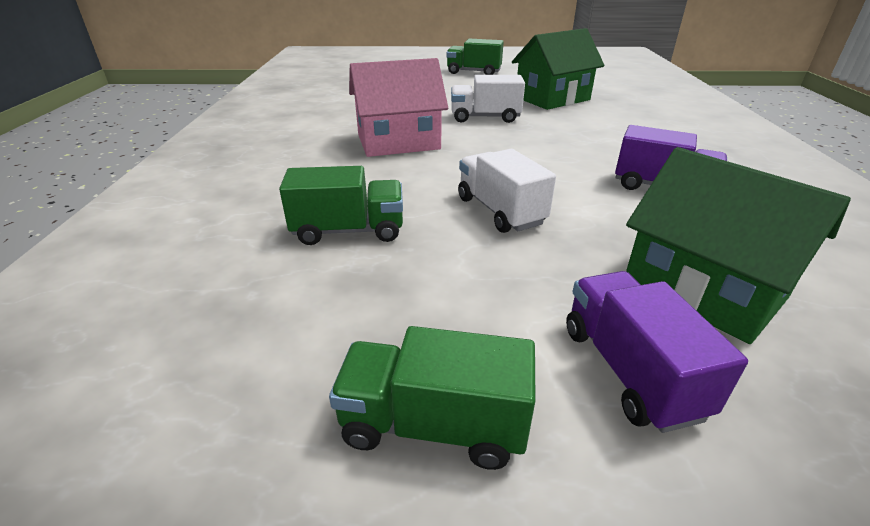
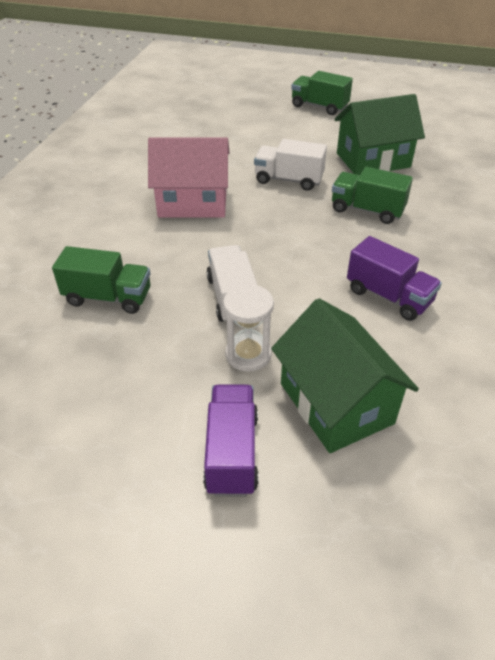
camera: 15 degrees right, 10 degrees up
green truck [329,326,536,470] -> green truck moved to [332,167,413,224]
none -> white hourglass [223,284,274,372]

